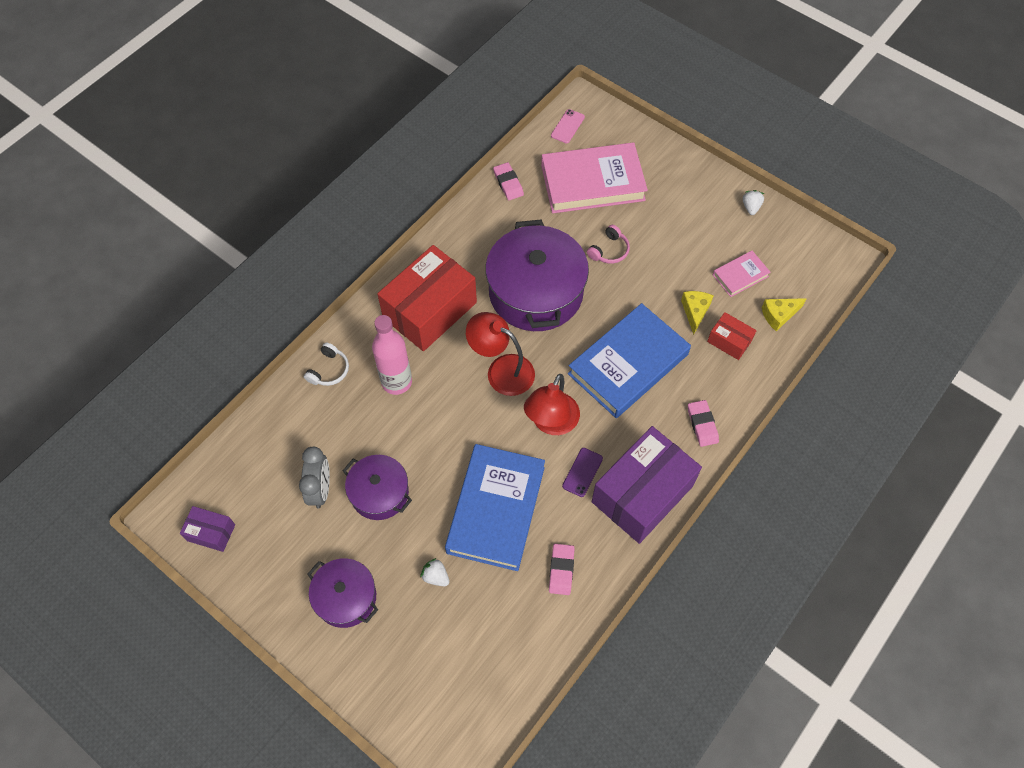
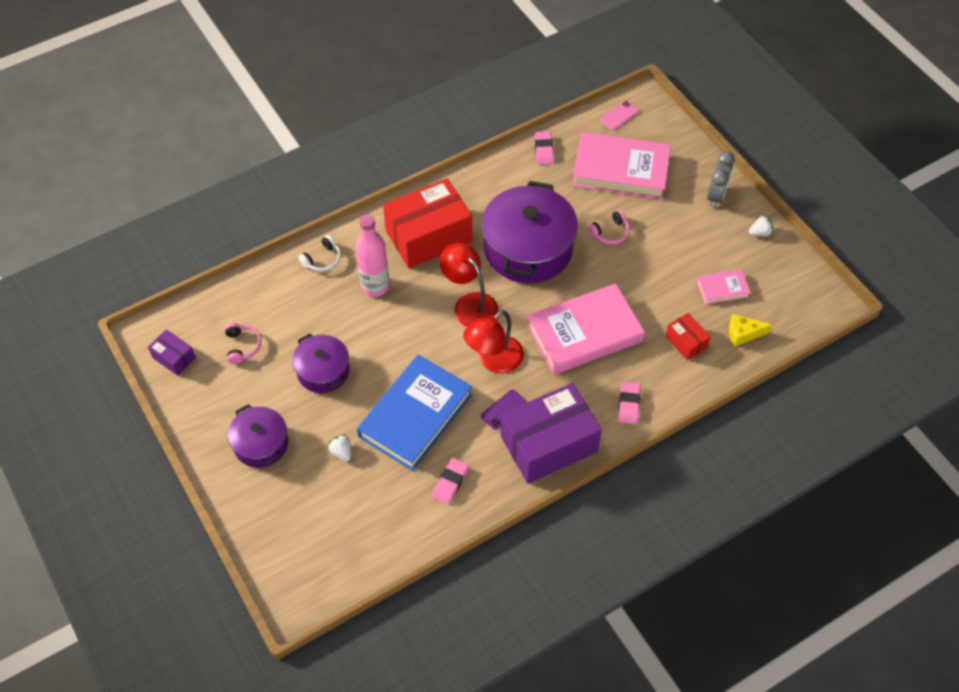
camera: 20 degrees right, 5 degrees down
grey clock [299,447,330,509] -> grey clock moved to [707,151,735,208]
blue book [568,303,691,418] -> pink book [526,283,645,375]
yellow cheese [681,291,714,335] -> none
white strawberry [743,190,764,215] -> white strawberry turned 45 degrees clockwise [749,215,773,236]
none -> pink headphones [225,323,262,364]

